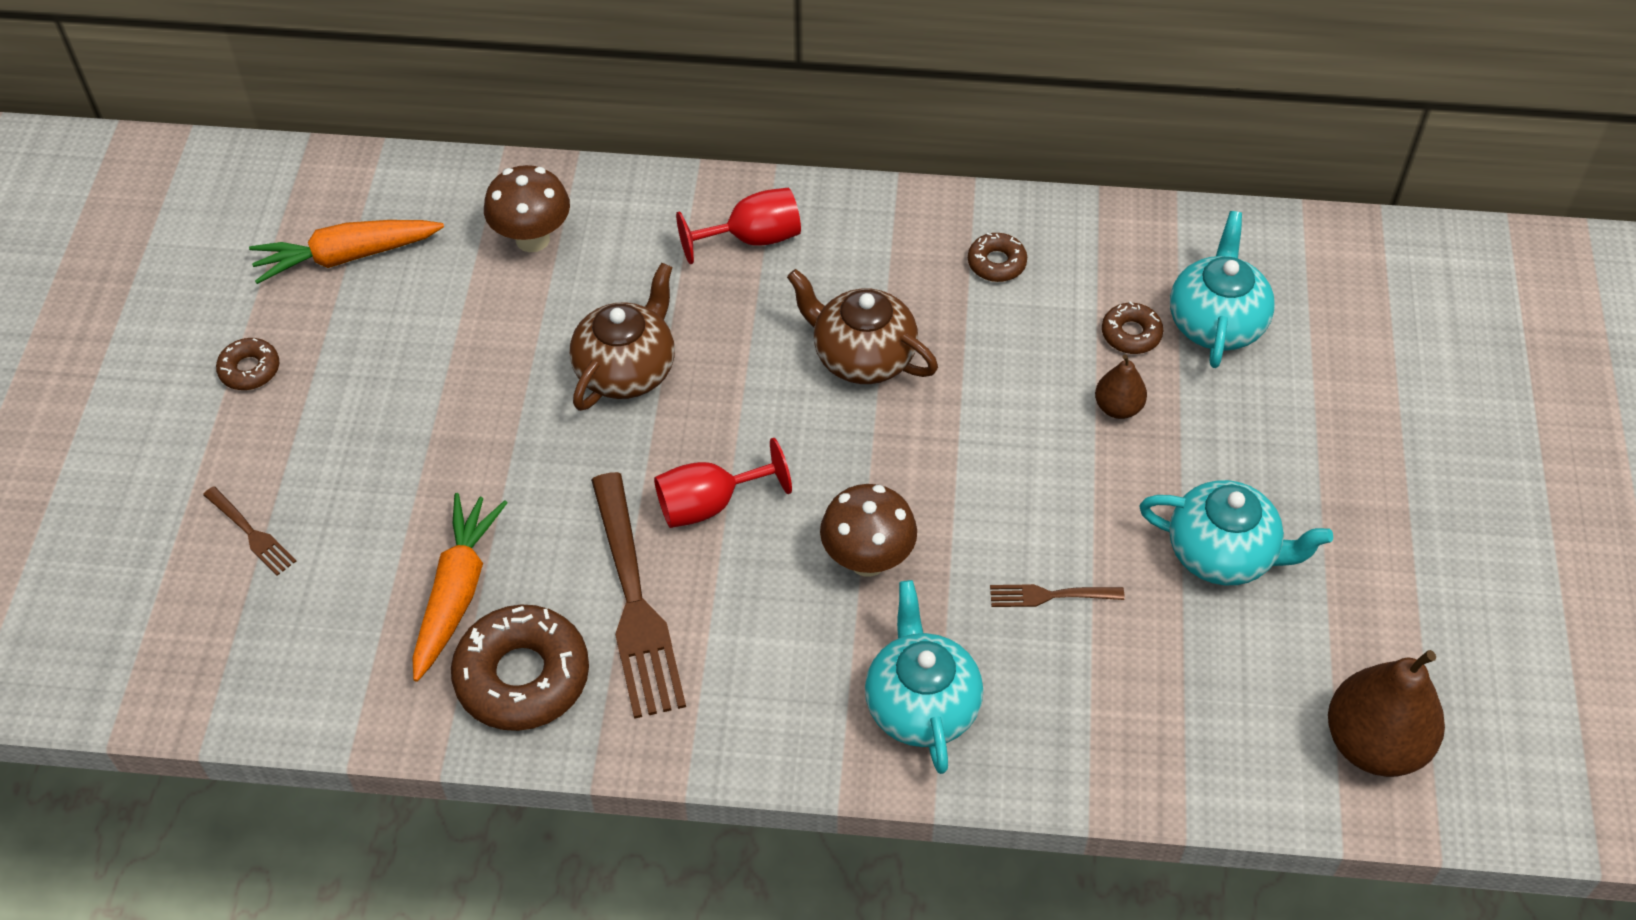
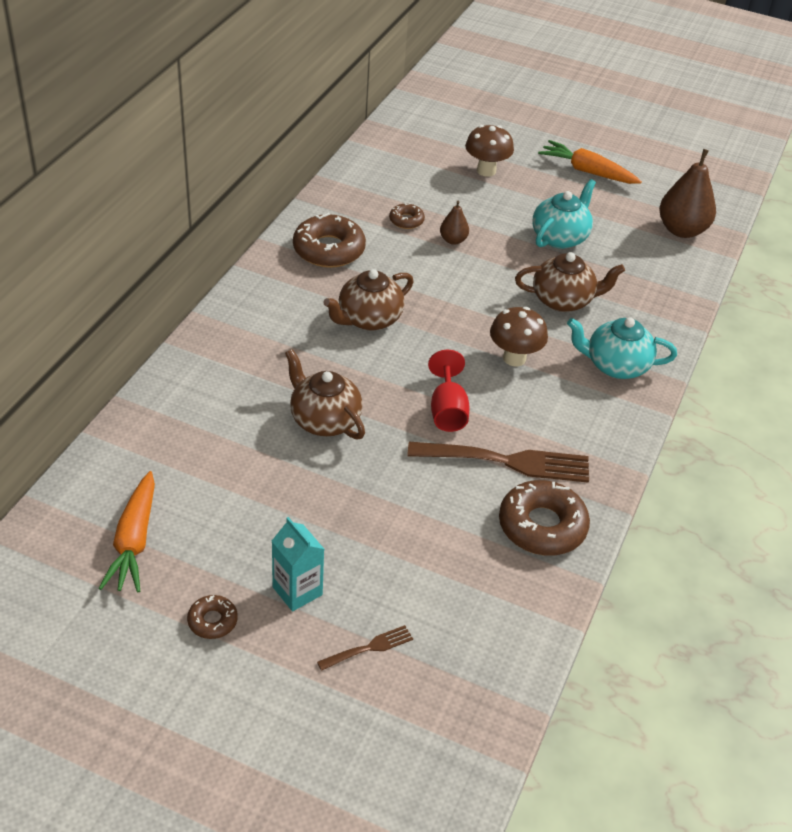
camera: 75 degrees left, 10 degrees down
orange carrot [412,493,508,682] -> orange carrot moved to [538,140,642,184]
brown mushroom [484,165,570,252] -> brown mushroom moved to [465,125,514,177]
red goblet [676,188,801,264] -> none
brown donut [968,233,1027,282] -> brown donut [293,213,366,268], size x1.98
brown fork [990,584,1125,607] -> brown teapot [515,252,625,312]
turquoise teapot [1170,211,1275,368] -> none
none -> turquoise carton [272,517,324,611]

